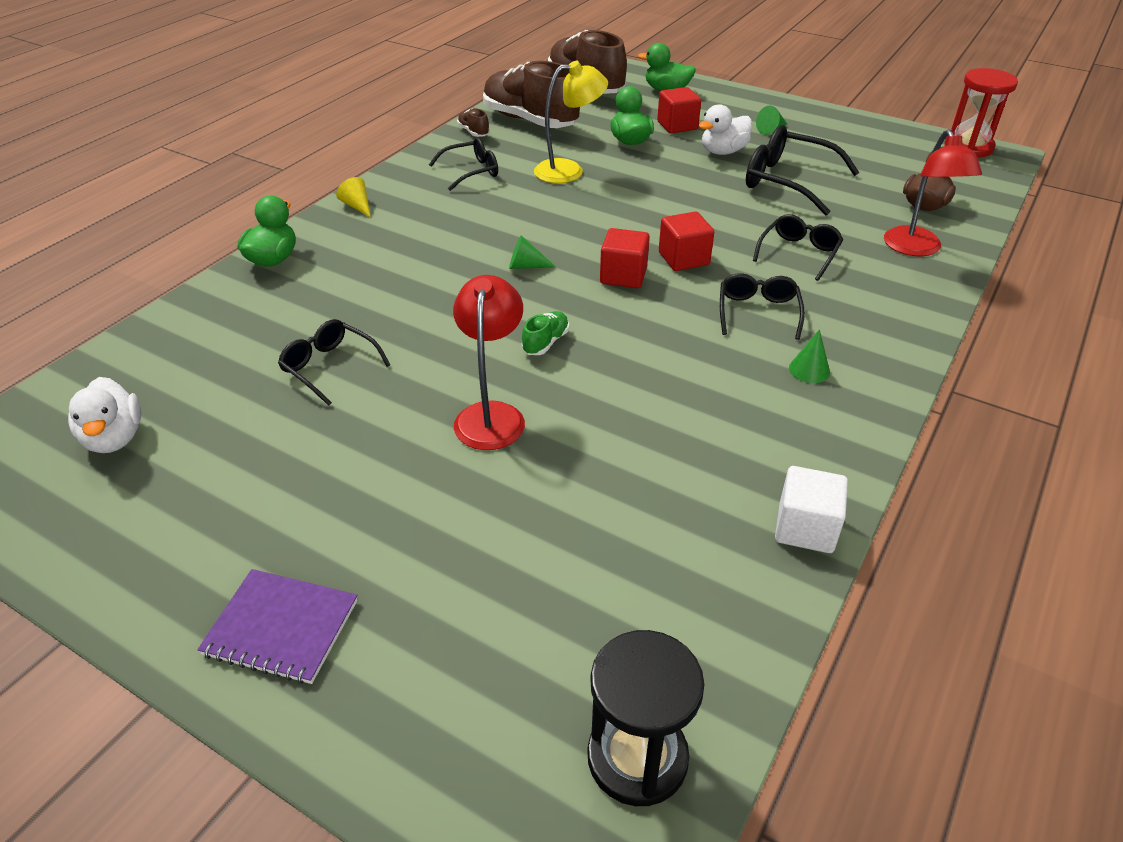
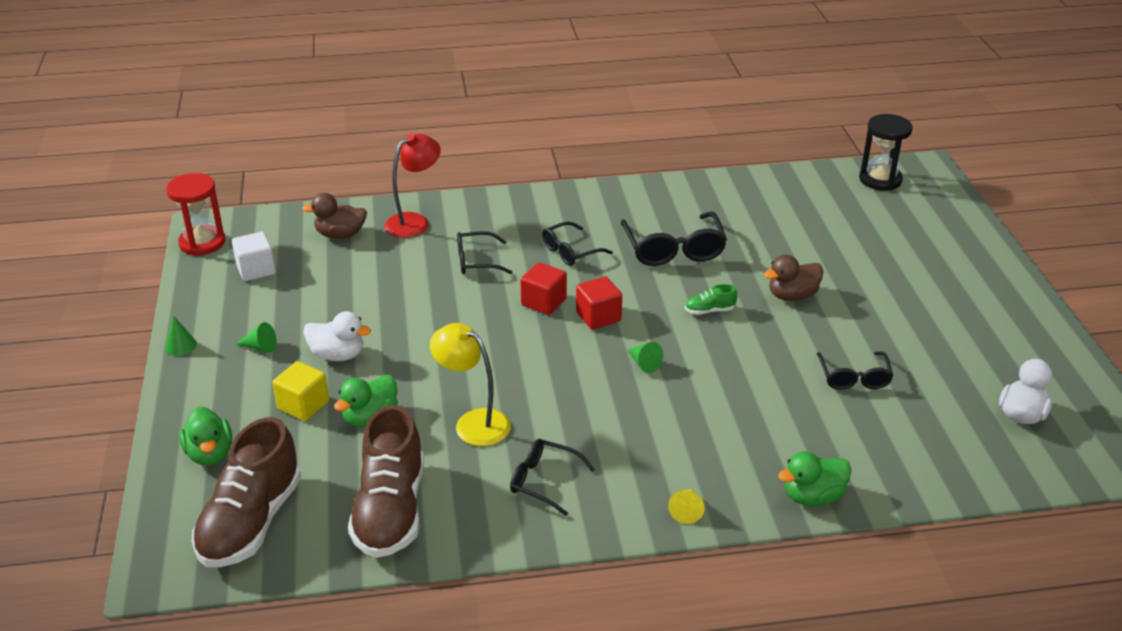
camera: 130 degrees left, 5 degrees down
purple notebook [197,569,358,684] -> none
red lamp [453,275,525,450] -> brown duck [764,255,824,301]
brown shoe [457,109,490,137] -> none
red cube [657,87,701,133] -> yellow cube [272,361,329,421]
black glasses [746,125,860,215] -> black glasses moved to [621,212,727,266]
white cube [775,466,848,553] -> white cube moved to [232,232,276,281]
green cone [789,329,830,383] -> green cone moved to [165,315,197,356]

